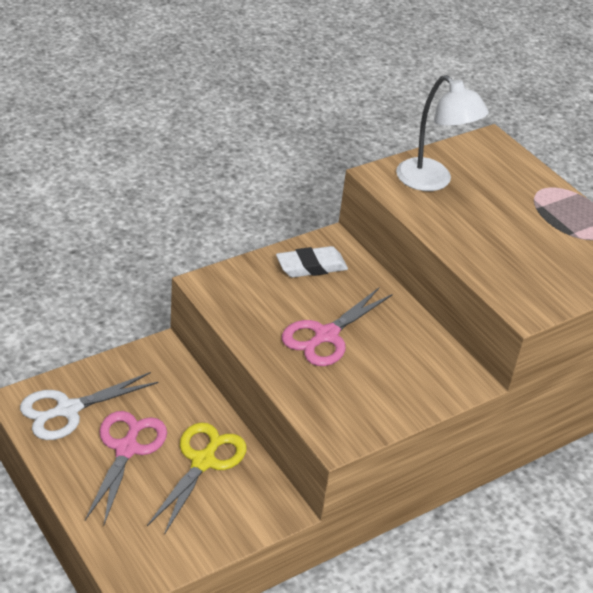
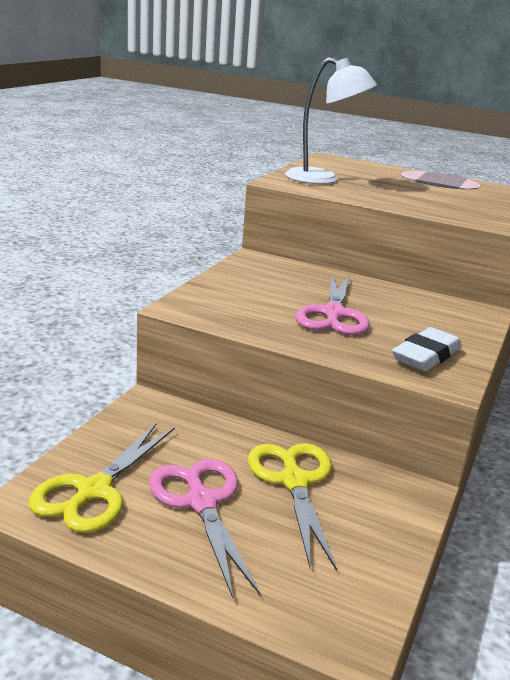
camera: 30 degrees left, 15 degrees down
white scissors [20,372,159,440] -> yellow scissors [28,423,175,533]
white eraser [276,246,348,278] -> white eraser moved to [392,327,462,371]

